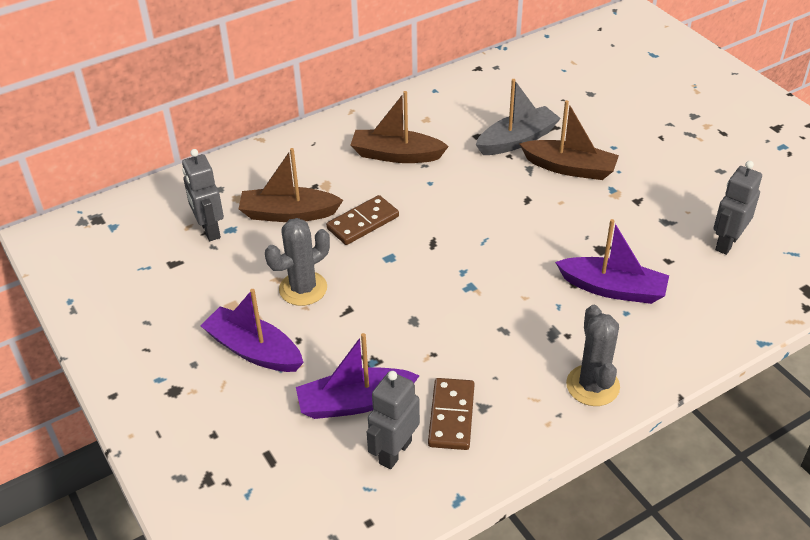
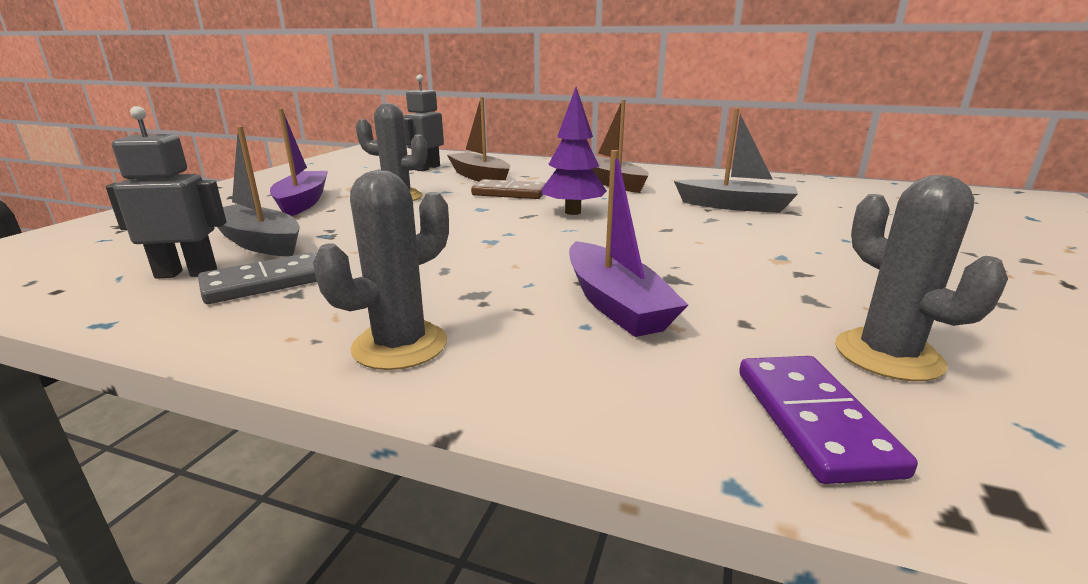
camera: 50 degrees right, 20 degrees down
purple boat [296,333,420,419] -> grey boat [217,126,300,256]
brown domino [428,378,475,450] -> grey domino [198,252,317,304]
brown boat [519,100,619,180] -> none
grey robot [714,161,762,255] -> grey cactus [835,175,1008,381]
none -> purple tree [542,87,607,215]
none -> purple domino [739,356,918,484]

